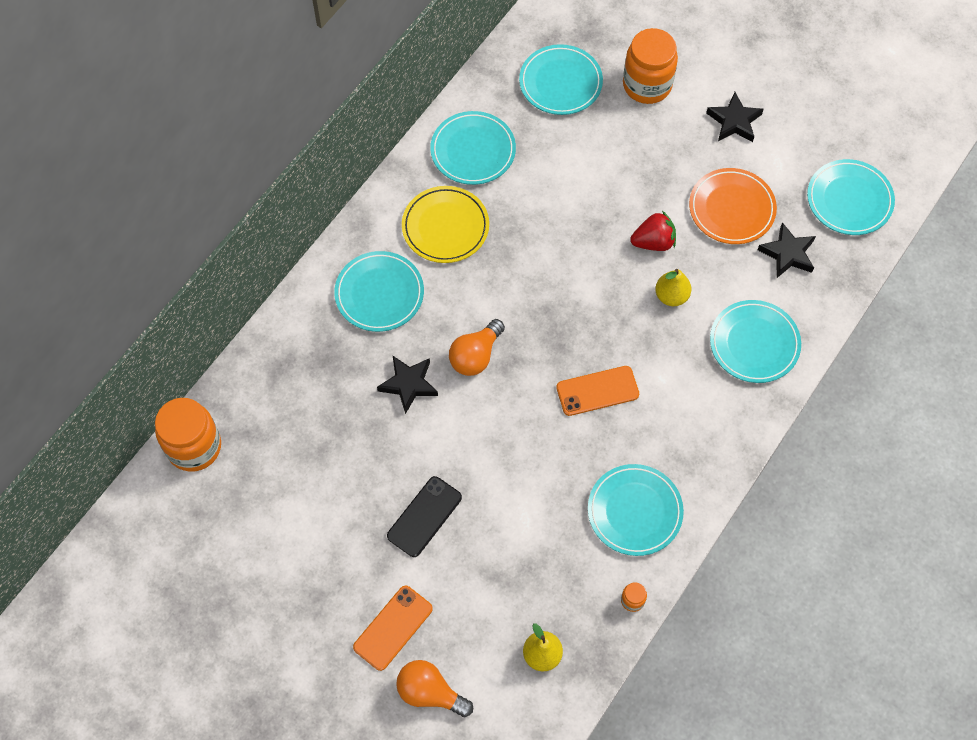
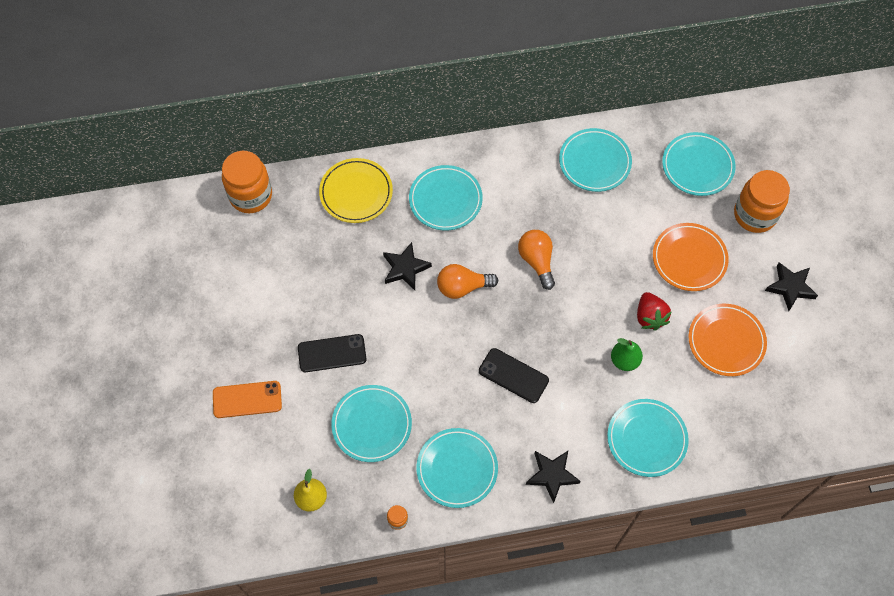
camera: 45 degrees right, 0 degrees up
orange light bulb [396,660,473,717] -> orange light bulb moved to [518,230,555,290]
yellow plate [402,186,489,263] -> yellow plate moved to [319,158,393,223]
orange phone [556,366,639,416] -> black phone [479,348,549,403]
red strawberry [630,211,676,251] -> red strawberry turned 45 degrees clockwise [637,292,672,331]
yellow pear [655,269,691,306] -> green pear [611,338,643,371]
black star [758,222,816,278] -> black star moved to [526,451,581,503]
turquoise plate [807,159,895,235] -> turquoise plate moved to [331,385,412,462]
none -> orange plate [653,223,729,291]

